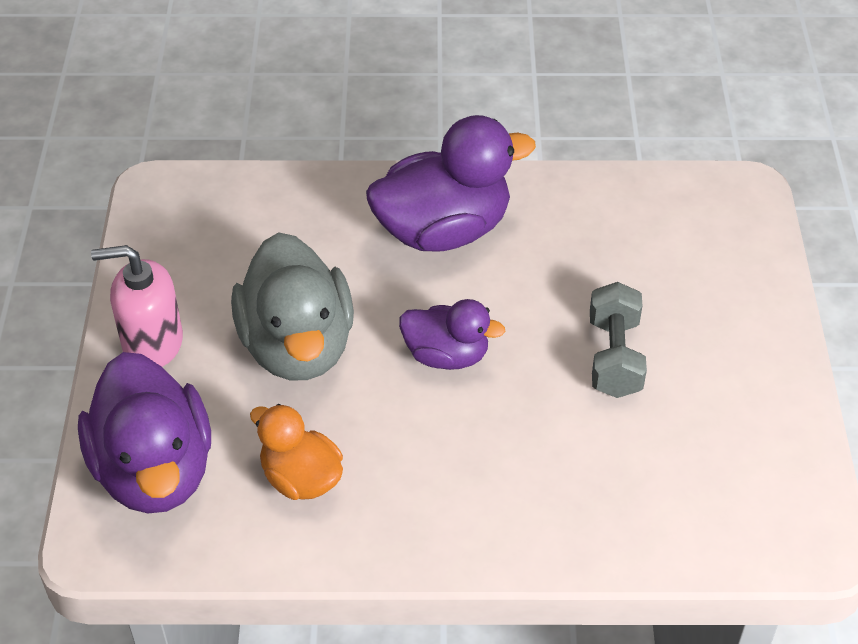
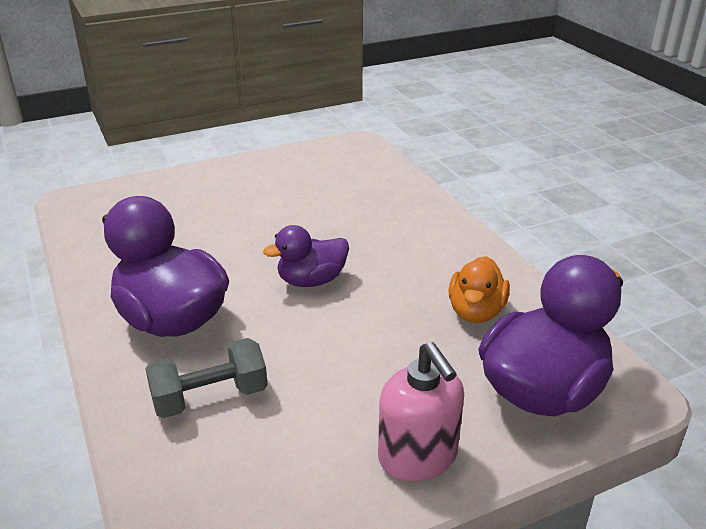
camera: 115 degrees left, 15 degrees down
grey duck [231,232,354,380] -> none
purple duck [399,299,505,370] -> purple duck turned 105 degrees counterclockwise [263,225,349,287]
grey dumbbell [590,282,647,398] -> grey dumbbell moved to [145,338,268,418]

